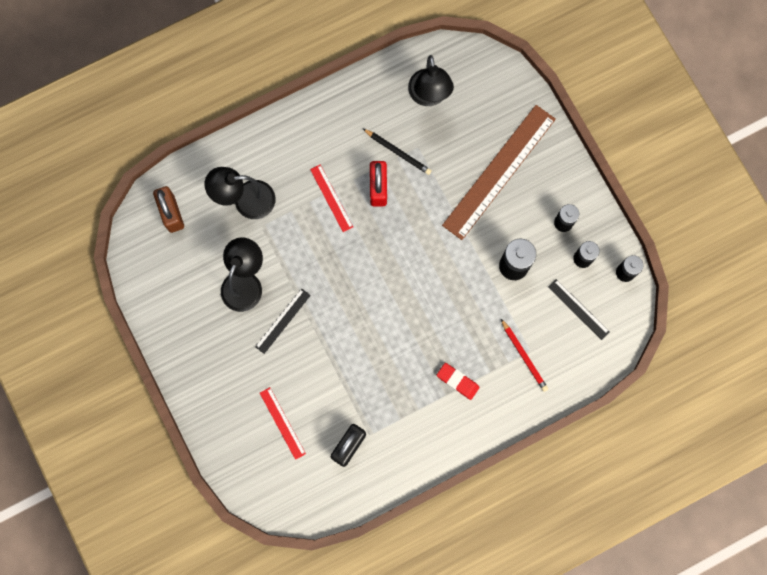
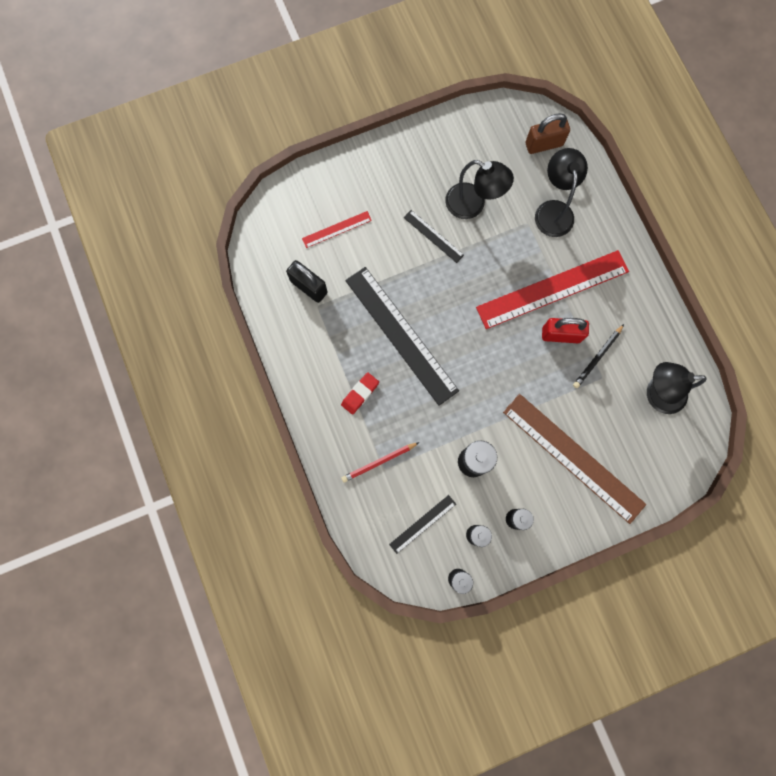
camera: 95 degrees right, 0 degrees up
red ruler [310,164,353,232] -> red ruler [476,250,629,329], size x2.16
none -> black ruler [345,267,459,406]

